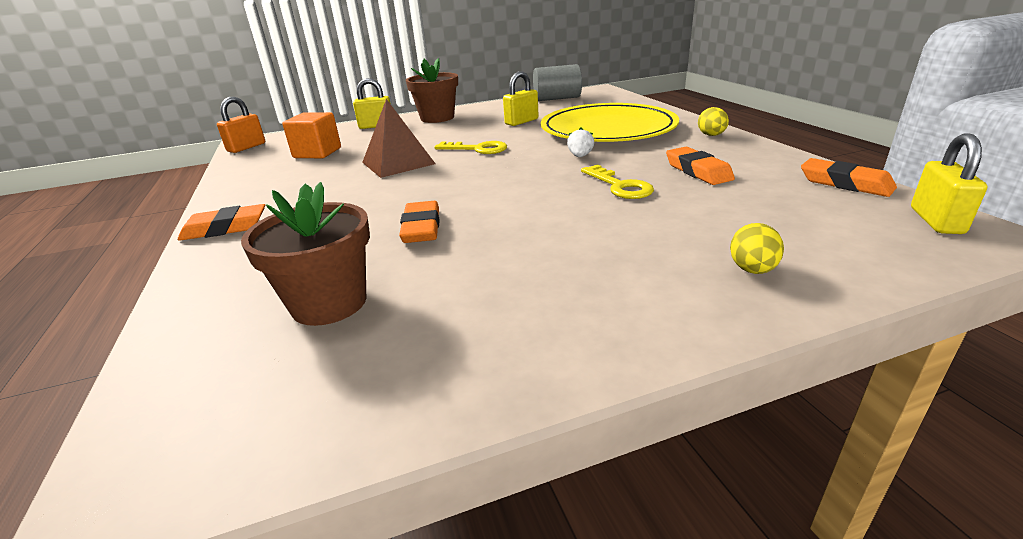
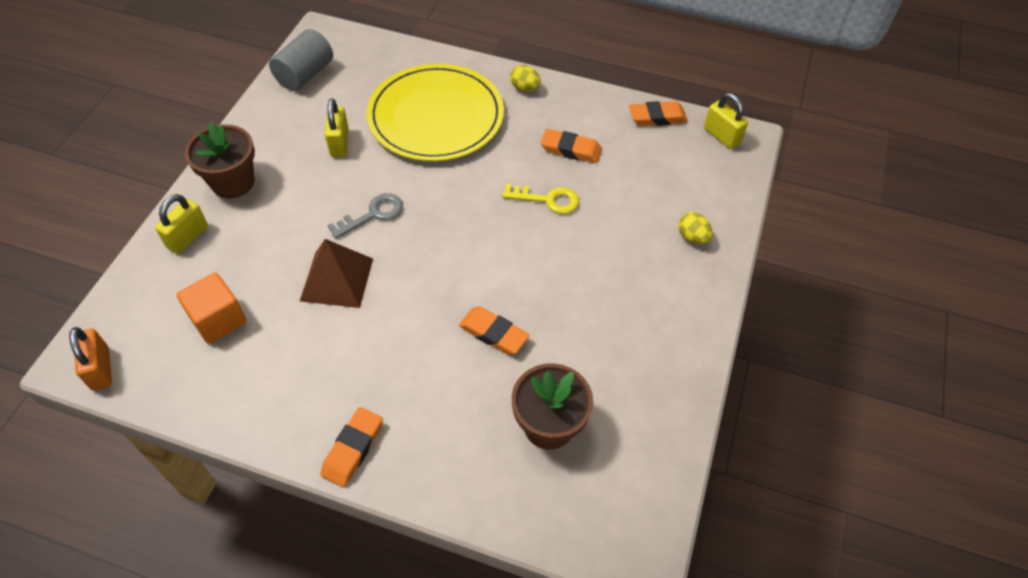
camera: 55 degrees left, 25 degrees up
yellow key [434,141,507,154] -> grey key [328,193,403,239]
white strawberry [567,128,594,157] -> none

